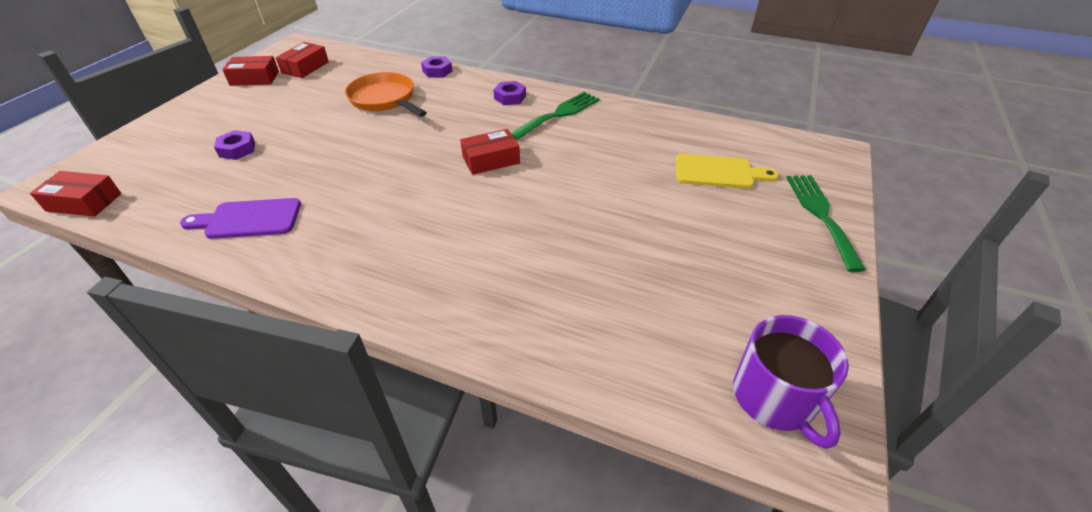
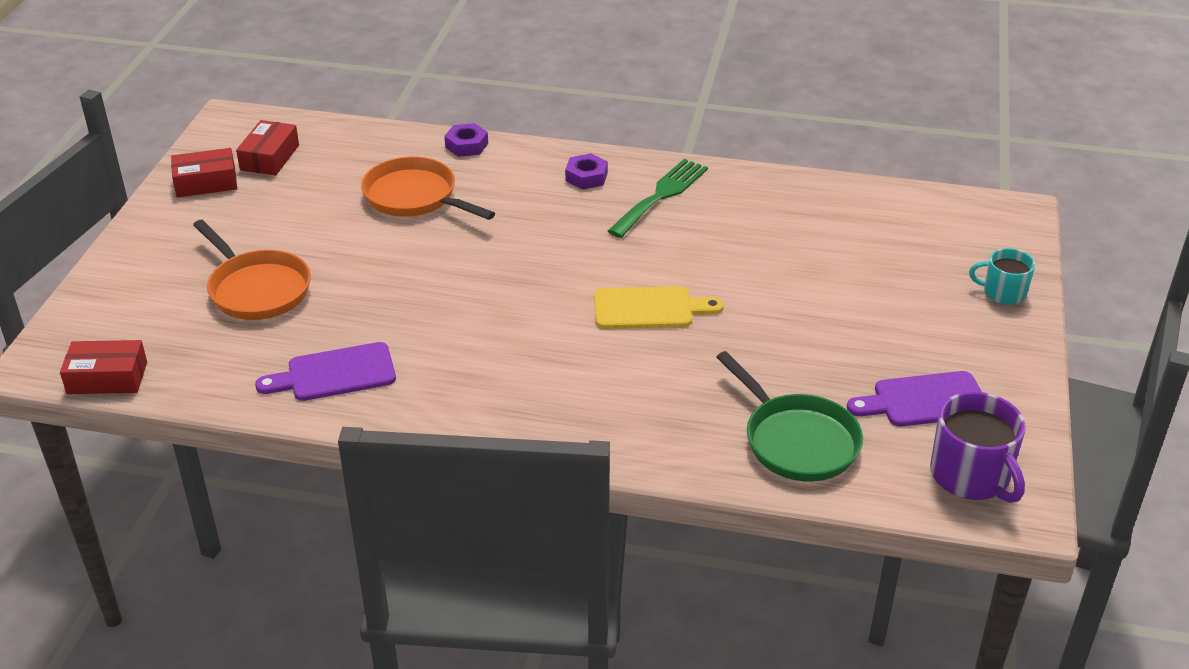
camera: 10 degrees left, 5 degrees down
purple nut [214,130,255,160] -> orange pan [193,220,311,320]
red box [460,129,520,175] -> none
yellow cutting board [675,154,779,189] -> yellow cutting board moved to [594,286,724,329]
green fork [786,175,866,272] -> turquoise mug [969,248,1035,305]
none -> green pan [716,351,863,481]
none -> purple cutting board [847,371,982,427]

